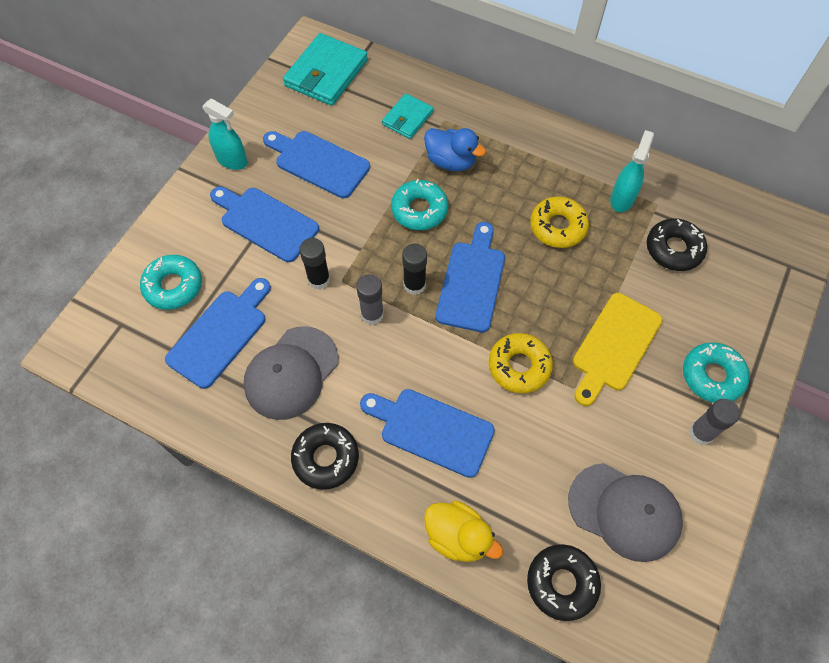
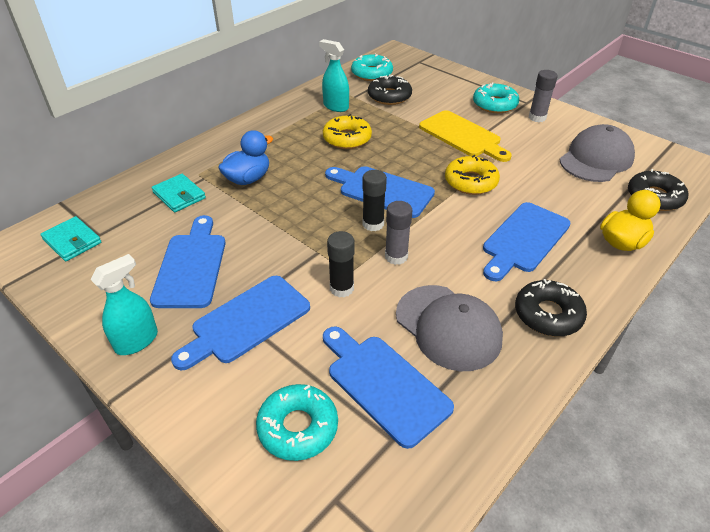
camera: 75 degrees left, 20 degrees down
blue cutting board [263,131,370,198] -> blue cutting board turned 135 degrees clockwise [150,215,226,308]
turquoise wallet [283,33,368,106] -> turquoise wallet [40,216,102,261], size x0.59
turquoise donut [391,179,448,230] -> turquoise donut moved to [351,54,393,81]

